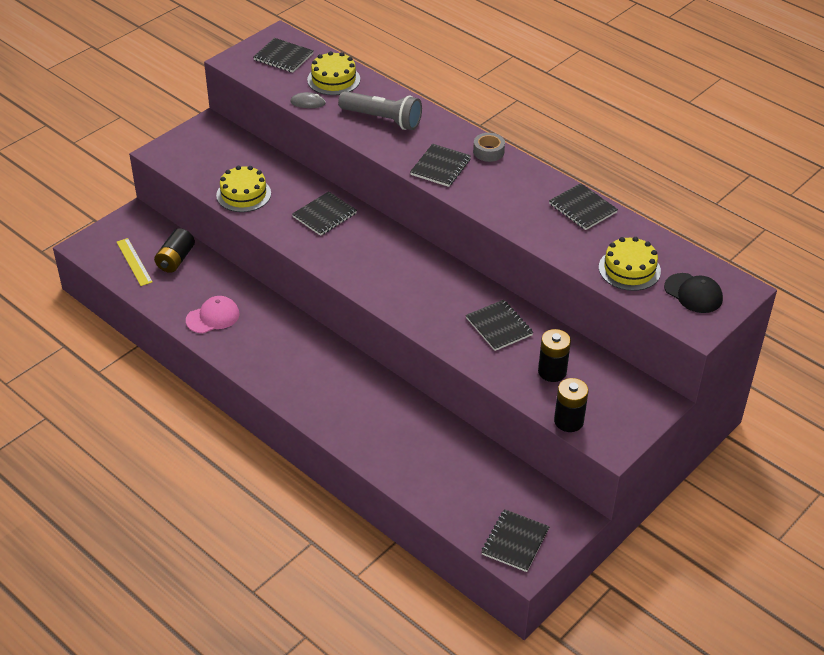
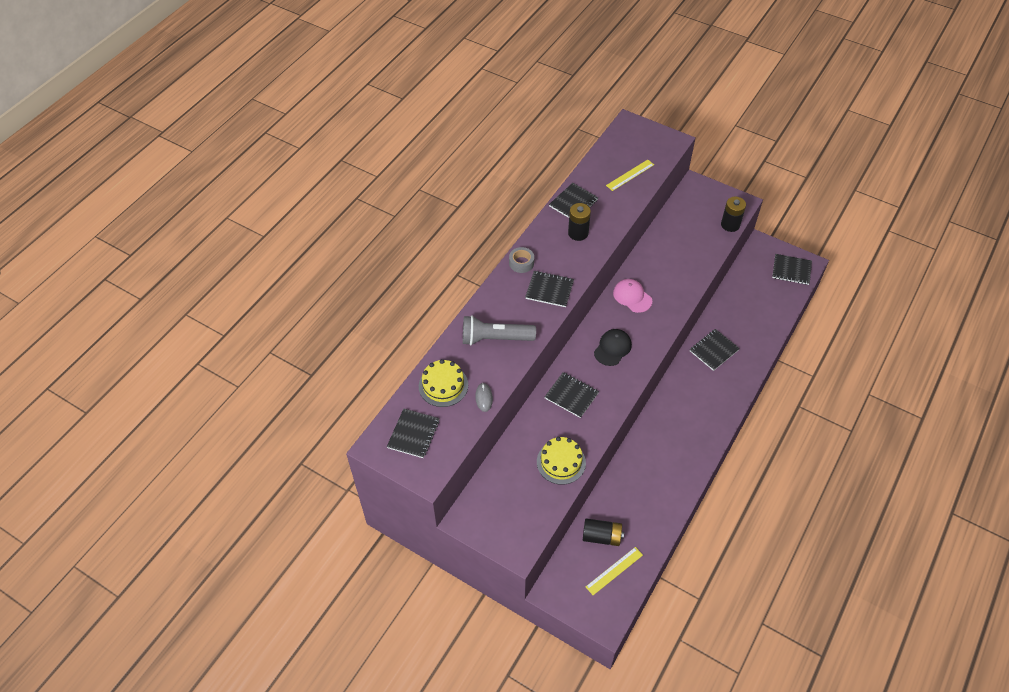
camera: 100 degrees left, 10 degrees up
pink cap [186,296,239,333] -> pink cap moved to [613,279,652,313]
grey flashlight [338,91,422,130] -> grey flashlight turned 105 degrees counterclockwise [463,315,536,345]
black notebook [466,300,533,351] -> black notebook moved to [690,329,740,371]
black battery [538,329,571,382] -> black battery moved to [568,203,591,241]
yellow cake [599,237,661,291] -> yellow ruler [606,160,654,191]
black cap [664,273,723,313] -> black cap moved to [594,329,632,366]

